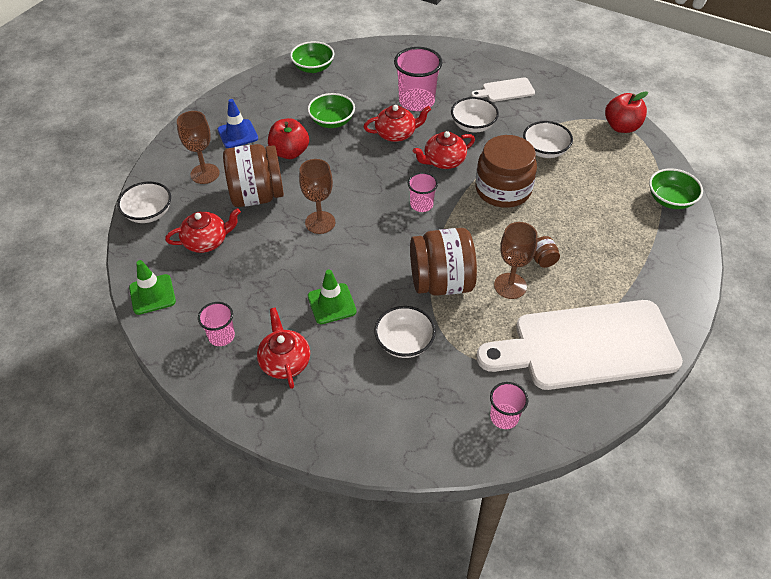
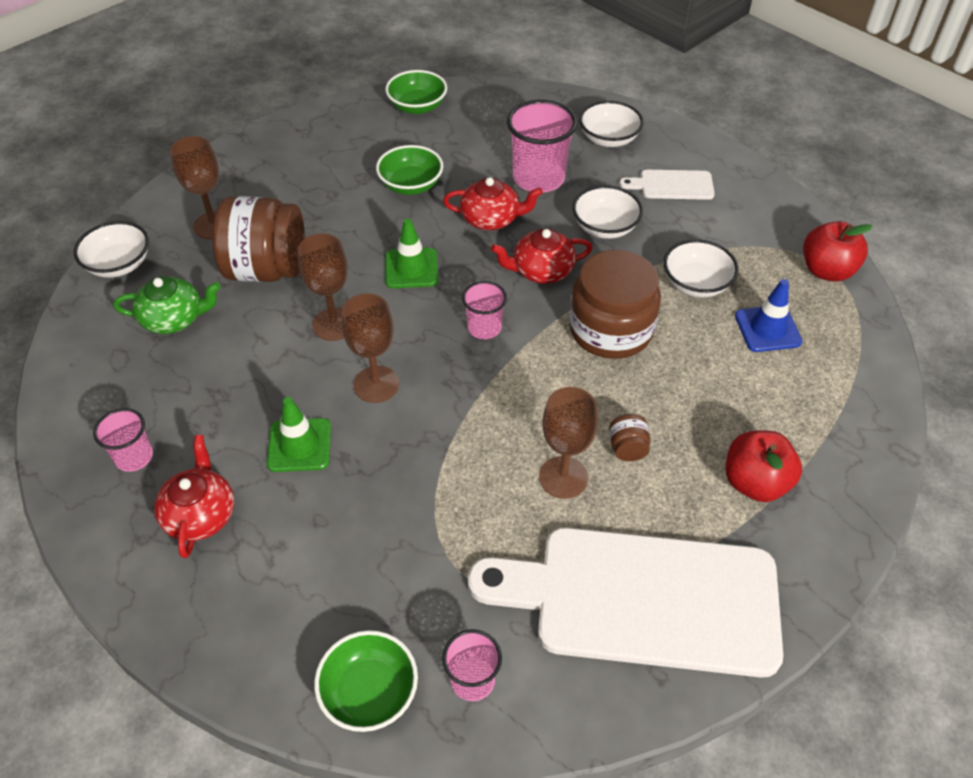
camera: 15 degrees right, 0 degrees up
green traffic cone [129,260,176,315] -> green traffic cone moved to [385,218,438,288]
red teapot [165,208,241,253] -> green teapot [114,276,221,334]
blue traffic cone [217,99,258,148] -> blue traffic cone moved to [735,279,802,352]
red apple [268,118,309,159] -> red apple moved to [726,431,802,502]
white bowl [374,306,436,358] -> white bowl moved to [579,101,644,147]
brown jar [410,228,477,296] -> none
green bowl [649,168,703,209] -> green bowl moved to [314,630,418,732]
none -> brown goblet [342,293,399,403]

